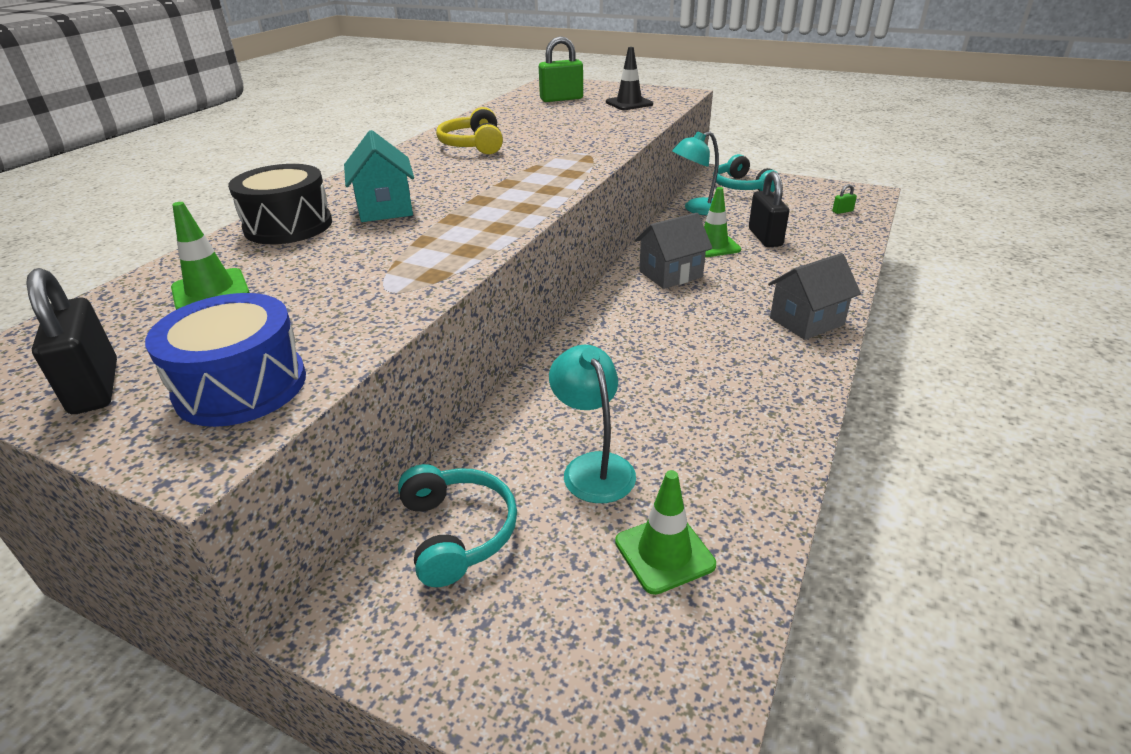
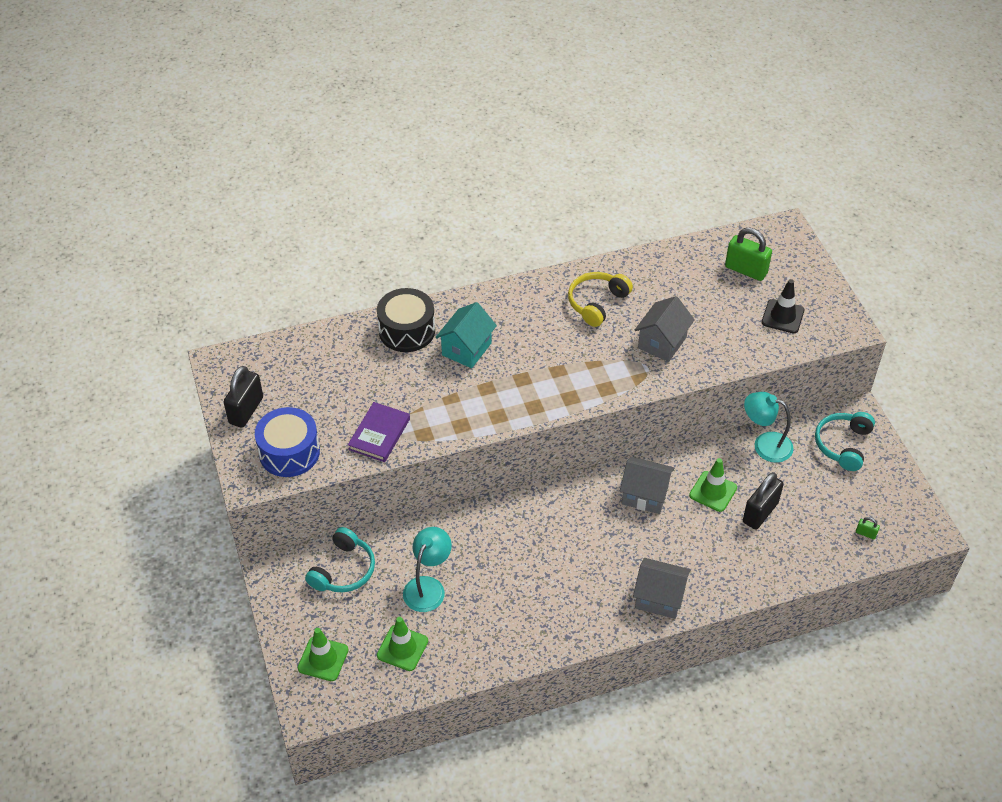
camera: 45 degrees right, 15 degrees up
green traffic cone [171,202,250,310] -> green traffic cone moved to [298,628,348,681]
none -> purple book [348,402,410,462]
none -> grey house [635,296,695,362]

